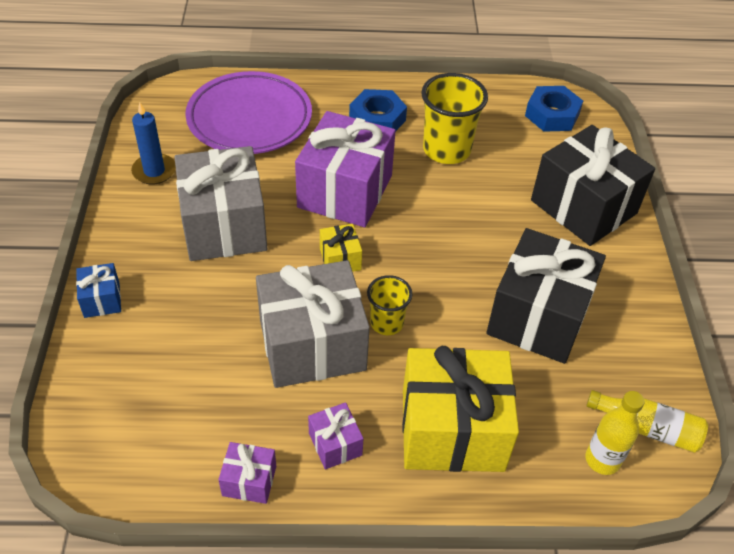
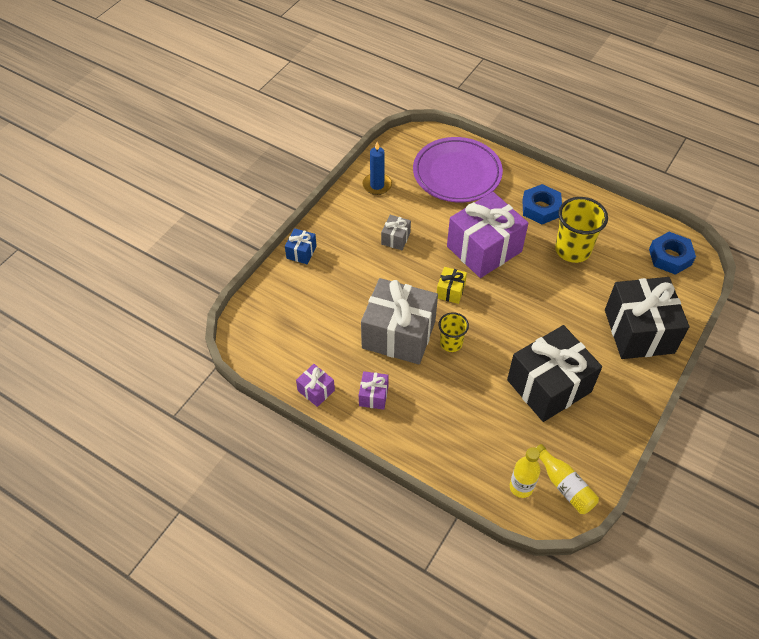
camera: 35 degrees right, 5 degrees up
grey gift [175,146,267,261] -> grey gift [381,215,411,250], size x0.44
yellow gift [402,346,519,472] -> none

